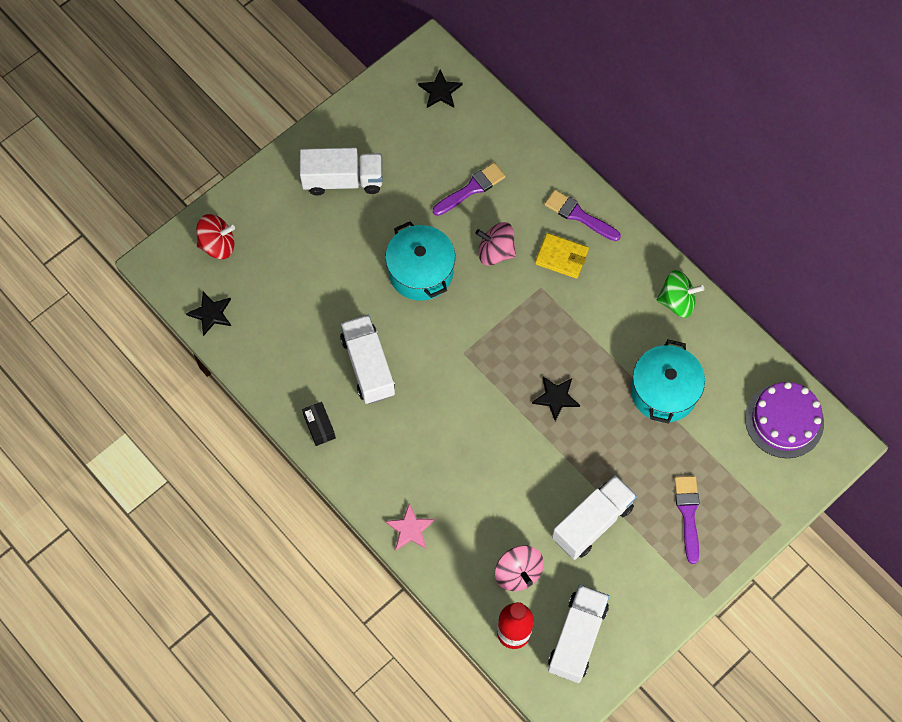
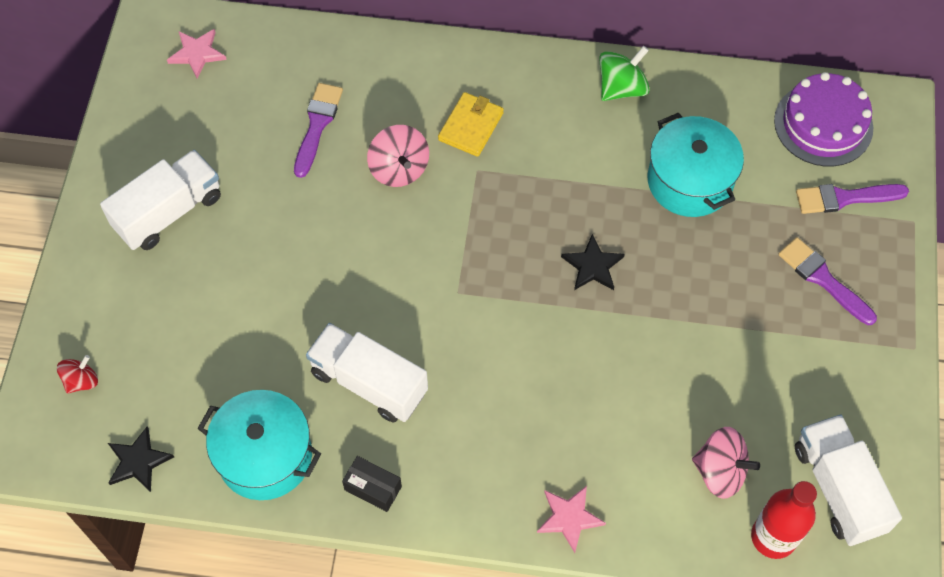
camera: 40 degrees left, 5 degrees down
red spinning top [196,214,235,259] -> red spinning top [57,355,98,393], size x0.63
turquoise pot [385,221,455,301] -> turquoise pot moved to [198,390,321,500]
black star [418,70,462,108] -> pink star [167,29,227,79]
pink spinning top [475,222,516,266] -> pink spinning top turned 90 degrees counterclockwise [367,125,429,187]
yellow wallet [535,233,589,279] -> yellow wallet turned 45 degrees counterclockwise [438,92,504,157]
purple brush [544,190,621,241] -> purple brush moved to [796,184,909,214]
white truck [552,475,637,560] -> none

